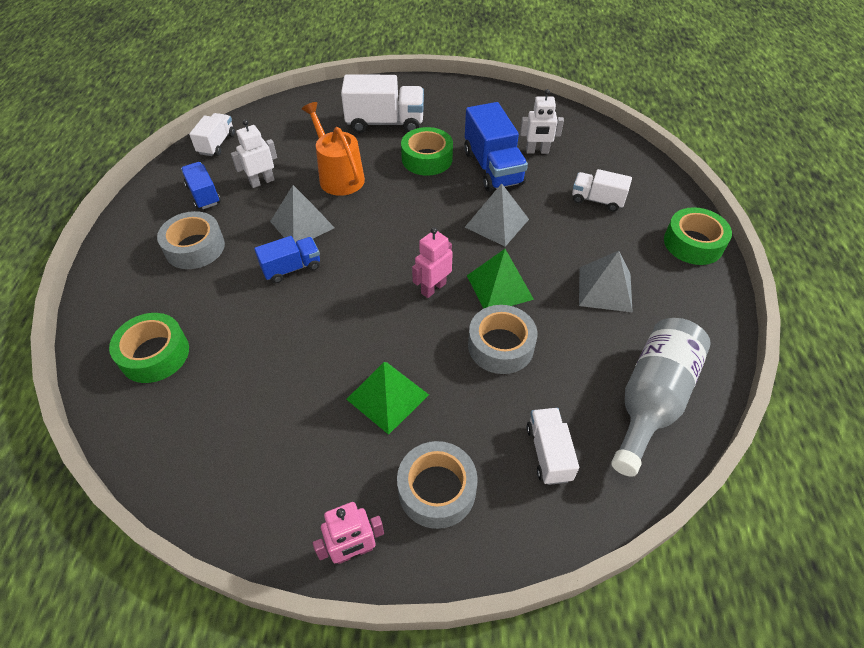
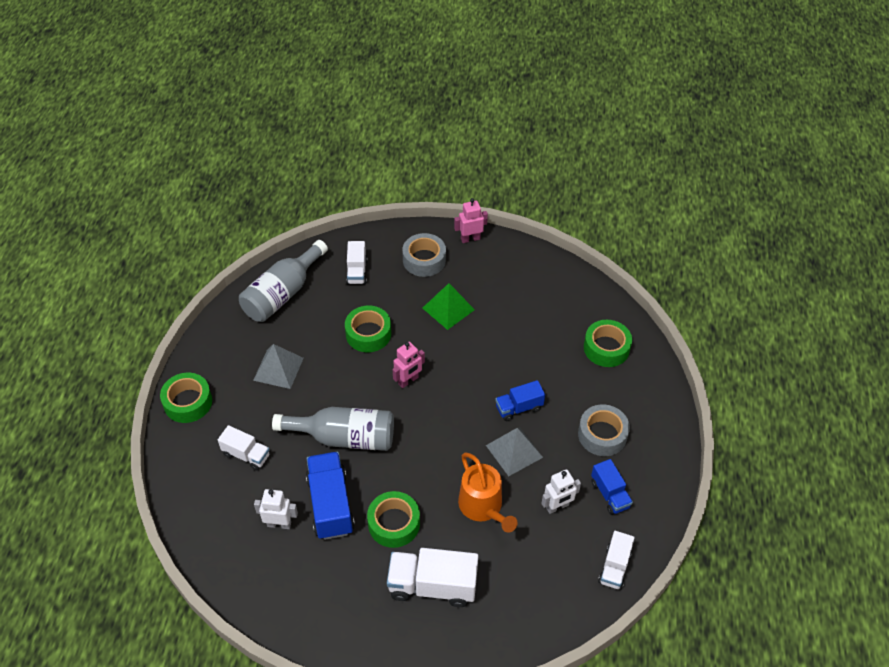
camera: 175 degrees left, 0 degrees up
grey pyramid [465,183,529,247] -> grey bottle [272,407,394,451]
green pyramid [467,249,534,309] -> none
grey tape [468,305,538,374] -> green tape [345,306,391,352]

